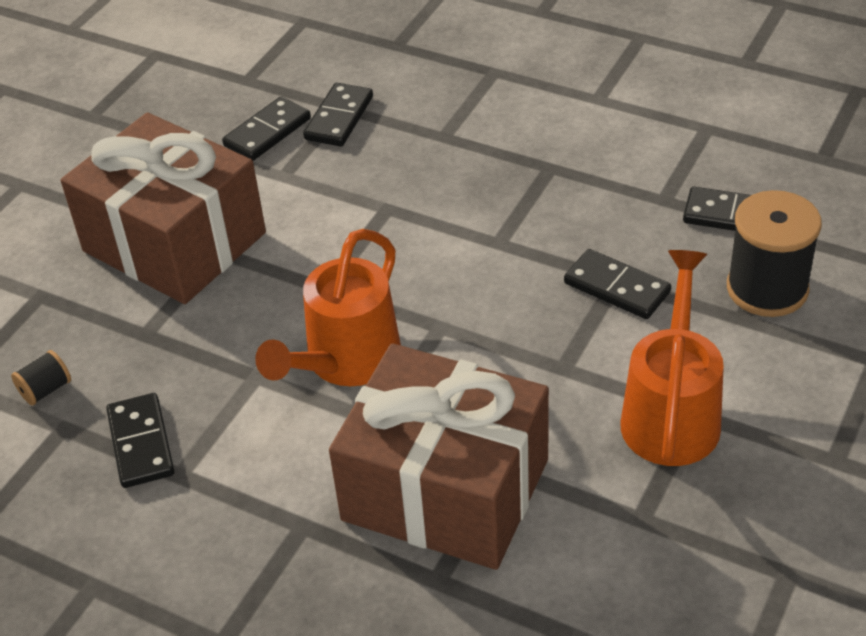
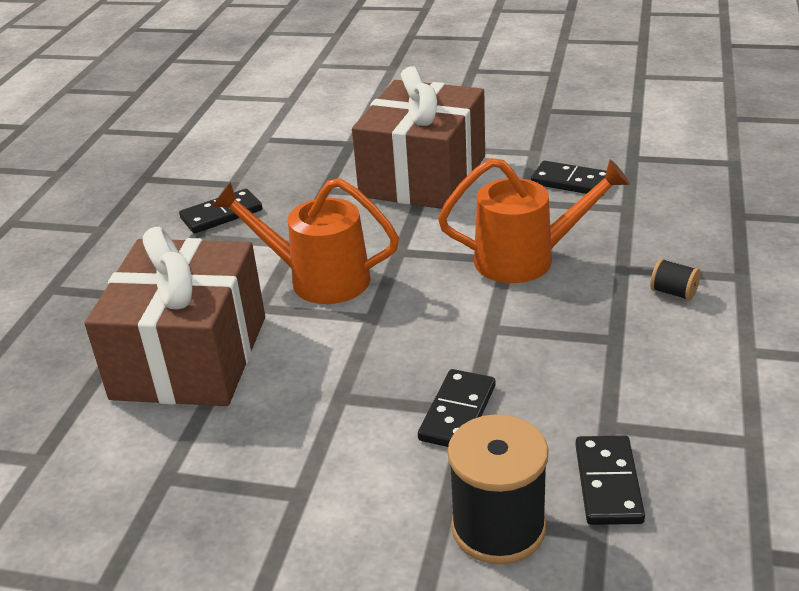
camera: 75 degrees right, 10 degrees down
black spool [11,350,71,406] -> black spool moved to [650,259,701,301]
black domino [303,83,373,146] -> none
orange watering can [621,250,724,466] -> orange watering can moved to [438,158,630,283]

